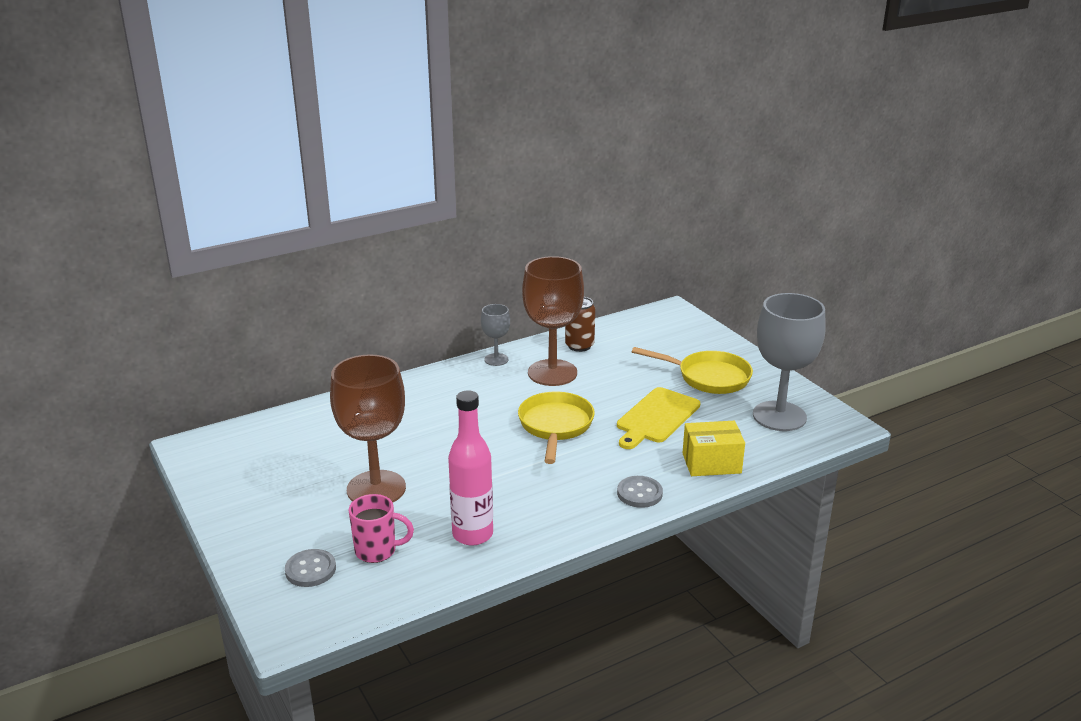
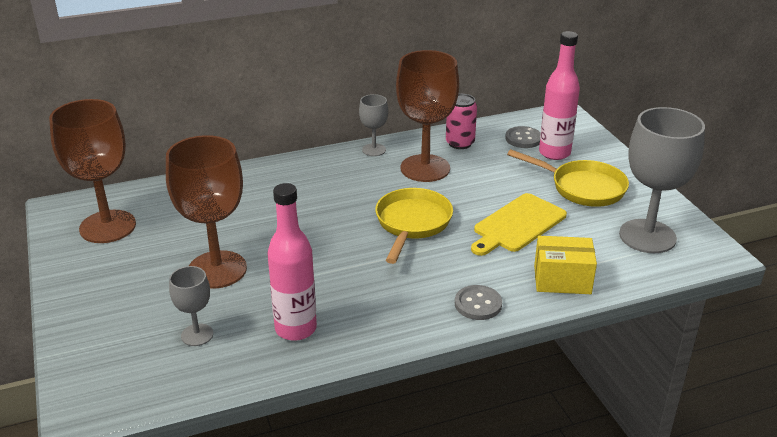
camera: 10 degrees right, 5 degrees up
grey button [285,549,336,587] -> grey button moved to [505,126,541,148]
pink mug [348,494,414,563] -> grey goblet [169,266,213,346]
brown can [565,297,595,352] -> pink can [446,94,477,149]
none -> brown goblet [49,99,136,243]
none -> pink bottle [539,31,580,160]

